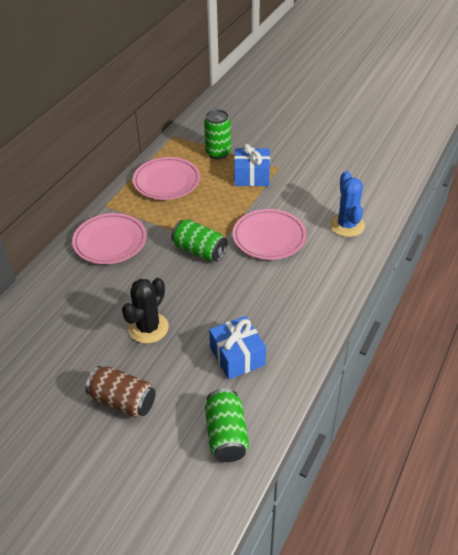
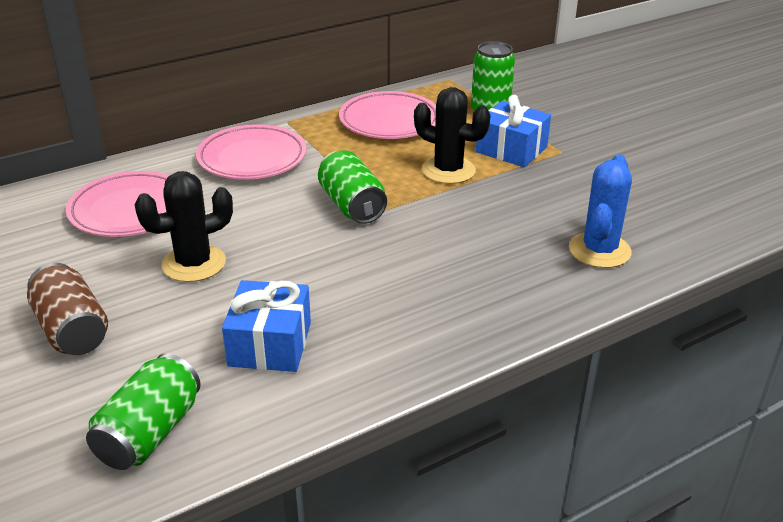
camera: 30 degrees right, 10 degrees down
pink plate [233,209,307,260] -> pink plate moved to [66,171,170,237]
none -> black cactus [414,87,491,184]

